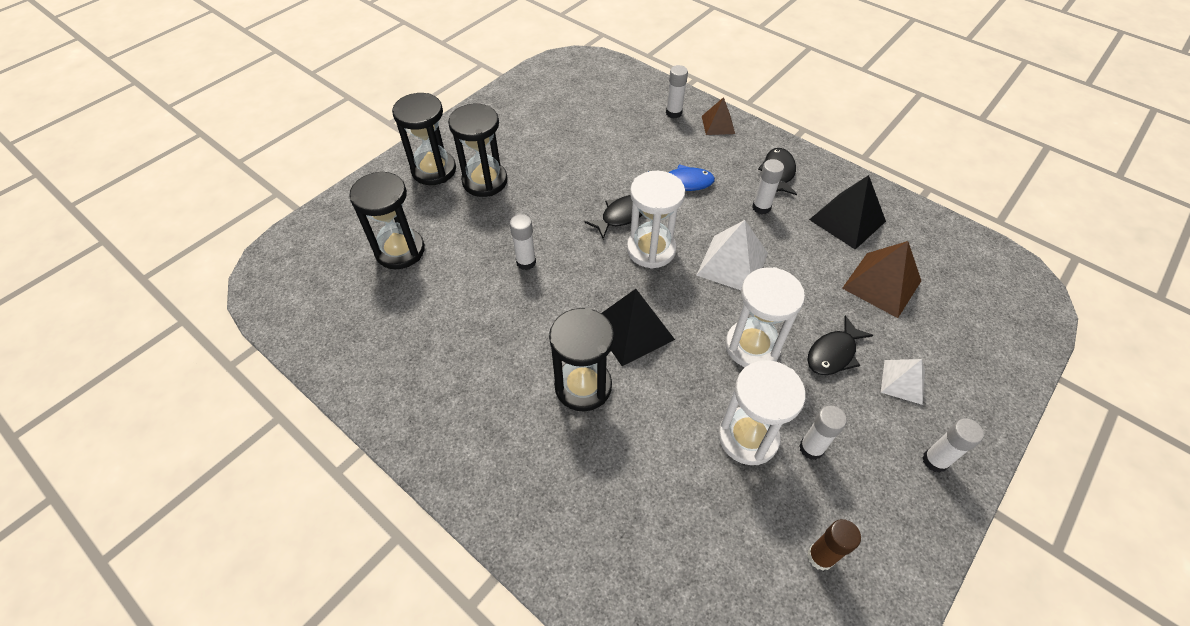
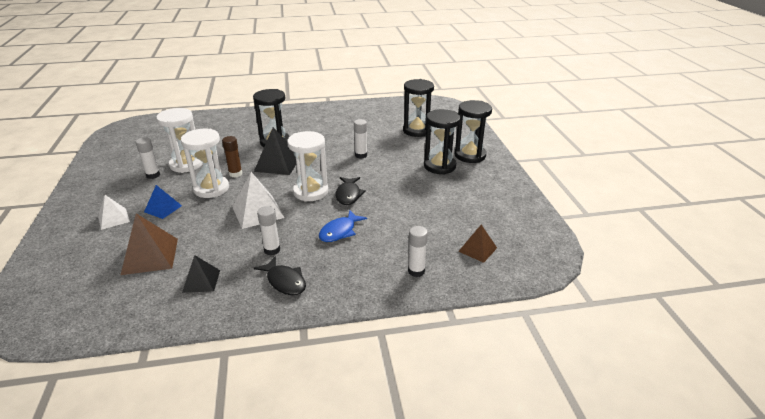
camera: 130 degrees right, 20 degrees down
brown pyramid [702,97,735,135] -> brown pyramid moved to [458,224,497,263]
black fish [807,316,873,375] -> blue pyramid [144,185,182,219]
brown glue stick [807,519,861,571] -> brown glue stick moved to [222,136,242,178]
black pyramid [809,175,886,250] -> black pyramid [182,255,220,293], size x0.61
white glue stick [922,418,984,473] -> none

